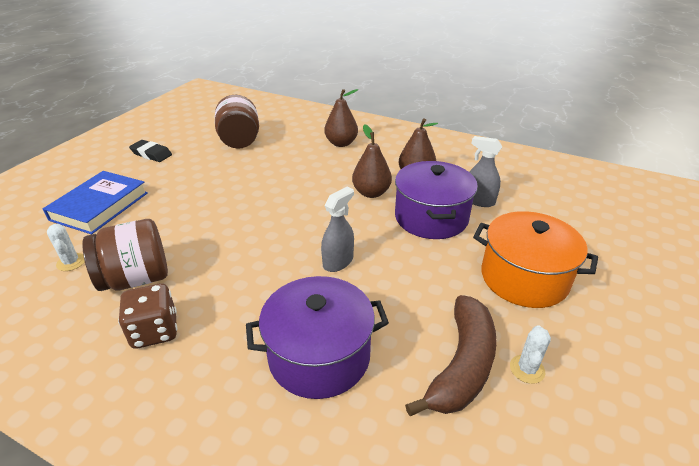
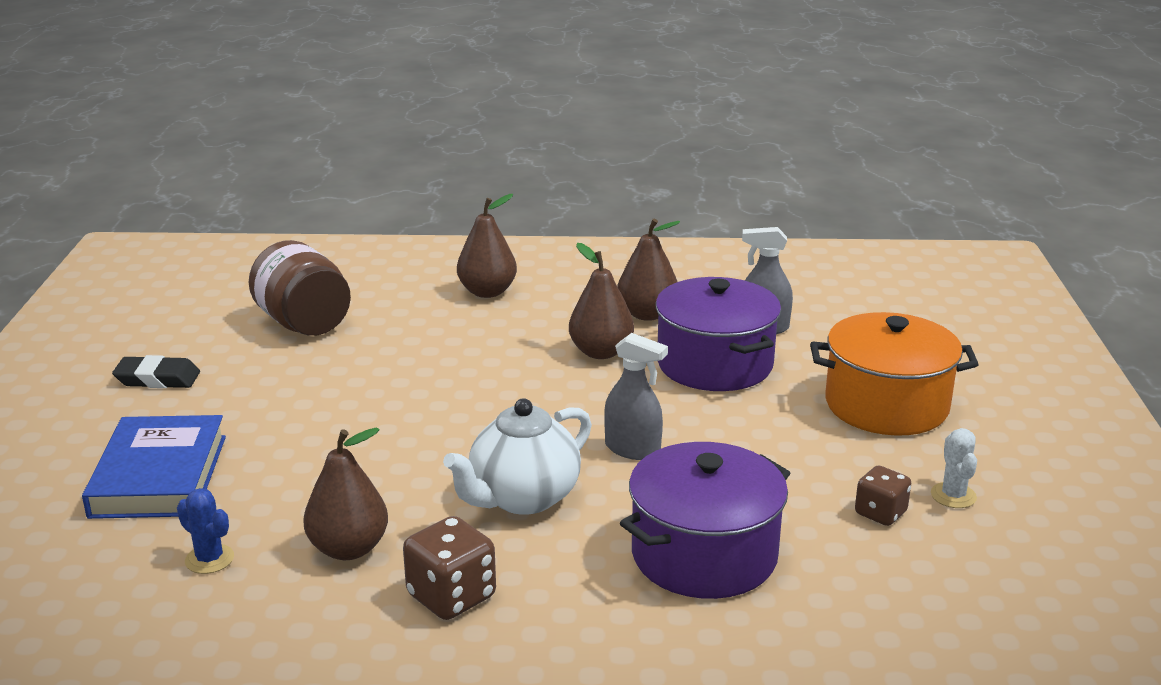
camera: 25 degrees left, 10 degrees down
white cactus [47,224,85,271] -> blue cactus [177,488,234,574]
brown jar [82,219,168,291] -> brown pear [303,428,388,560]
grey spray bottle [321,187,354,272] -> grey spray bottle turned 105 degrees clockwise [604,333,668,460]
brown banana [405,295,497,416] -> brown dice [855,466,911,526]
none -> white teapot [443,398,592,515]

